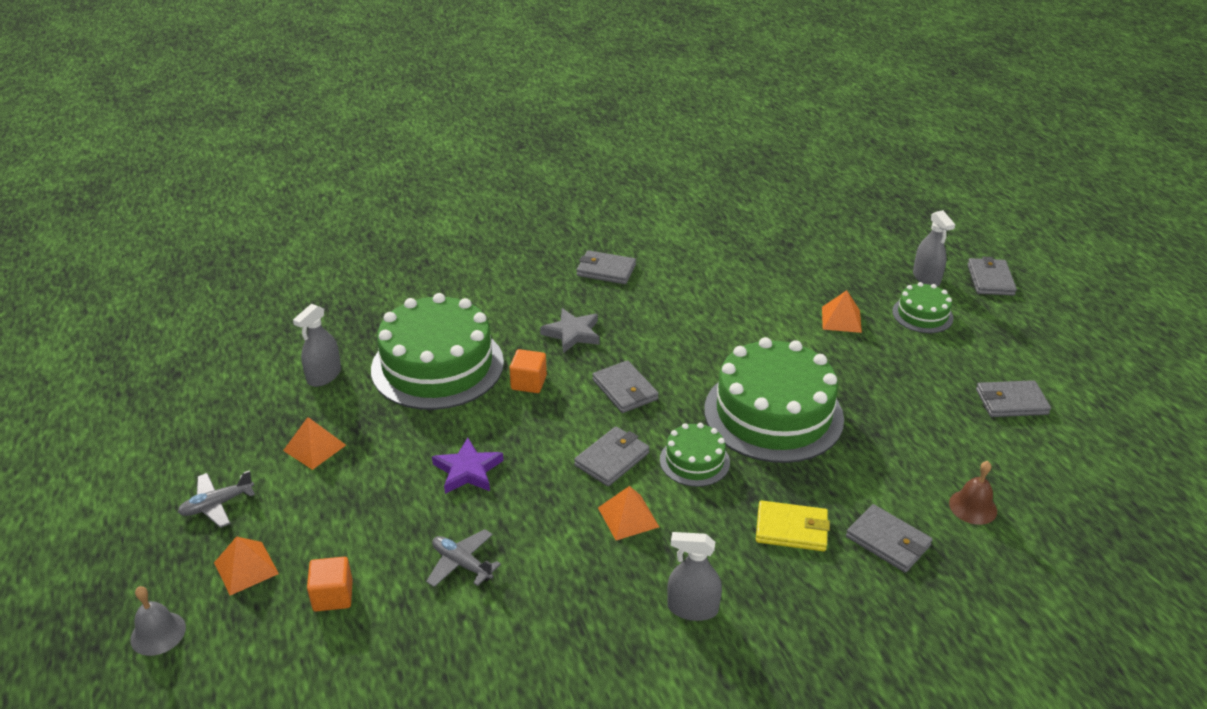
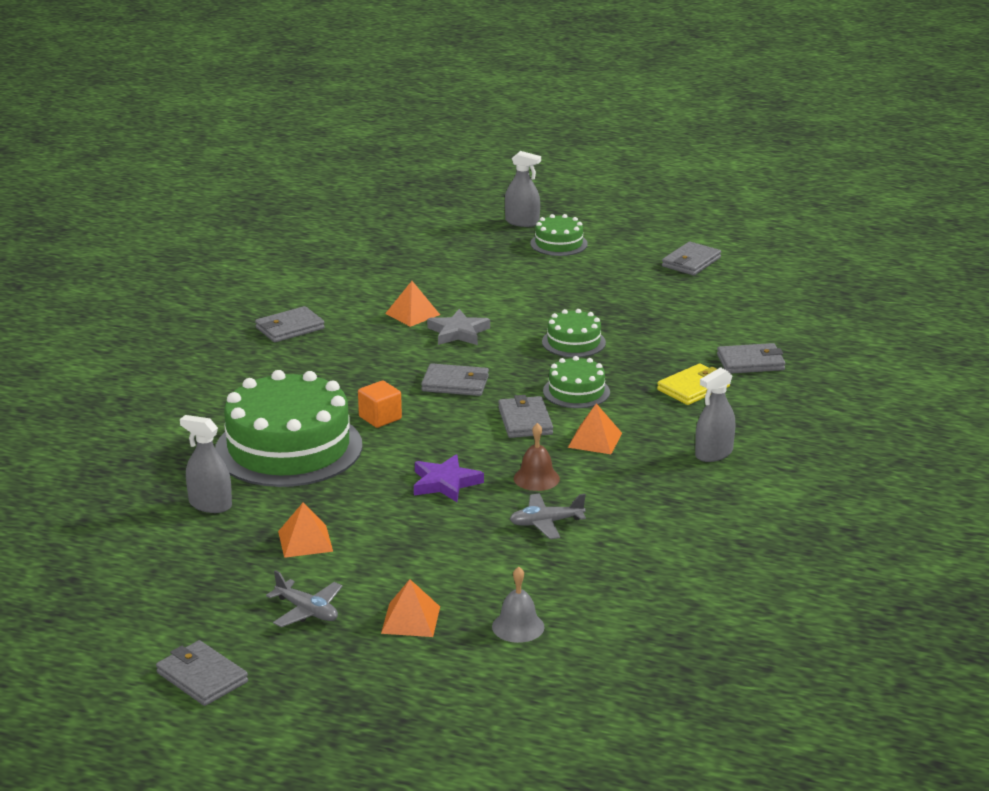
camera: 50 degrees left, 10 degrees down
grey bell [130,586,186,656] -> grey bell moved to [492,567,545,643]
grey plane [178,470,255,528] -> grey plane turned 60 degrees counterclockwise [266,570,342,627]
grey spray bottle [293,304,341,387] -> grey spray bottle turned 135 degrees clockwise [180,415,232,513]
orange cube [307,557,353,612] -> none
grey star [540,308,600,353] -> grey star moved to [427,309,490,345]
green cake [704,337,844,463] -> green cake [542,309,606,357], size x0.48
orange pyramid [822,290,862,333] -> orange pyramid moved to [385,281,440,327]
brown bell [949,461,997,525] -> brown bell moved to [514,423,560,491]
grey wallet [968,257,1017,296] -> grey wallet moved to [156,640,248,706]

